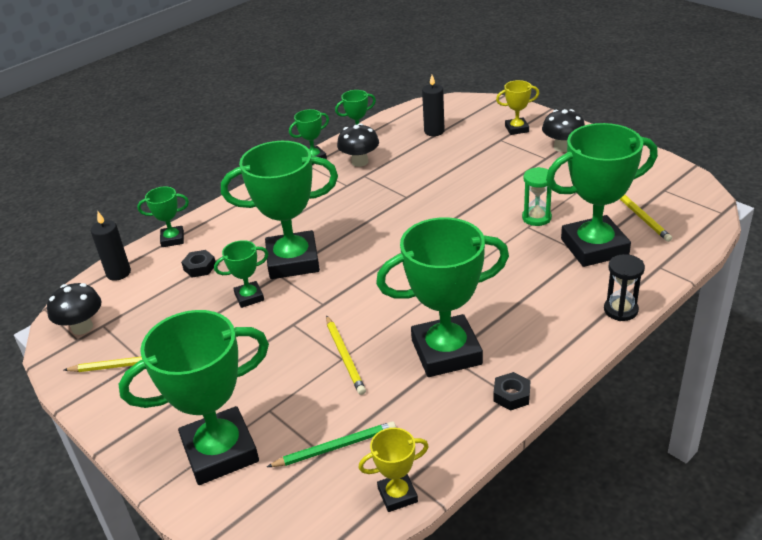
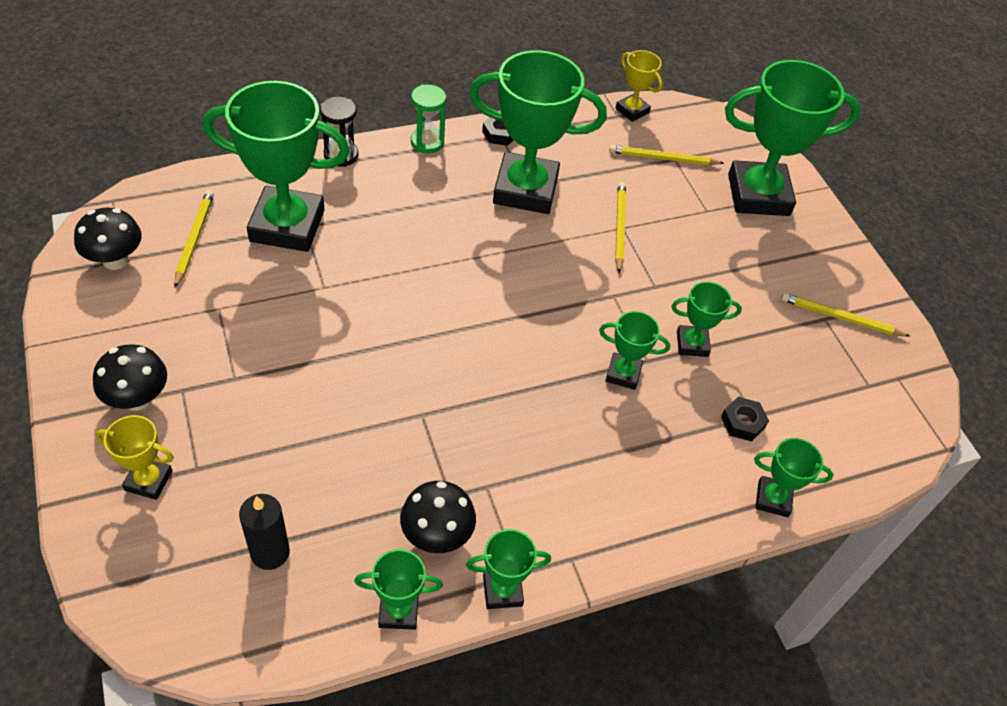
camera: 165 degrees left, 15 degrees up
black mushroom [47,283,101,335] -> black mushroom moved to [74,207,142,270]
black candle [91,212,131,281] -> none
green trophy [221,141,338,279] -> green trophy [599,311,670,390], size x0.47
green pencil [267,421,396,467] -> yellow pencil [609,145,724,165]
yellow trophy [359,428,429,512] -> yellow trophy turned 45 degrees clockwise [616,50,663,122]
green hourglass [522,167,552,226] -> green hourglass moved to [411,85,446,153]

